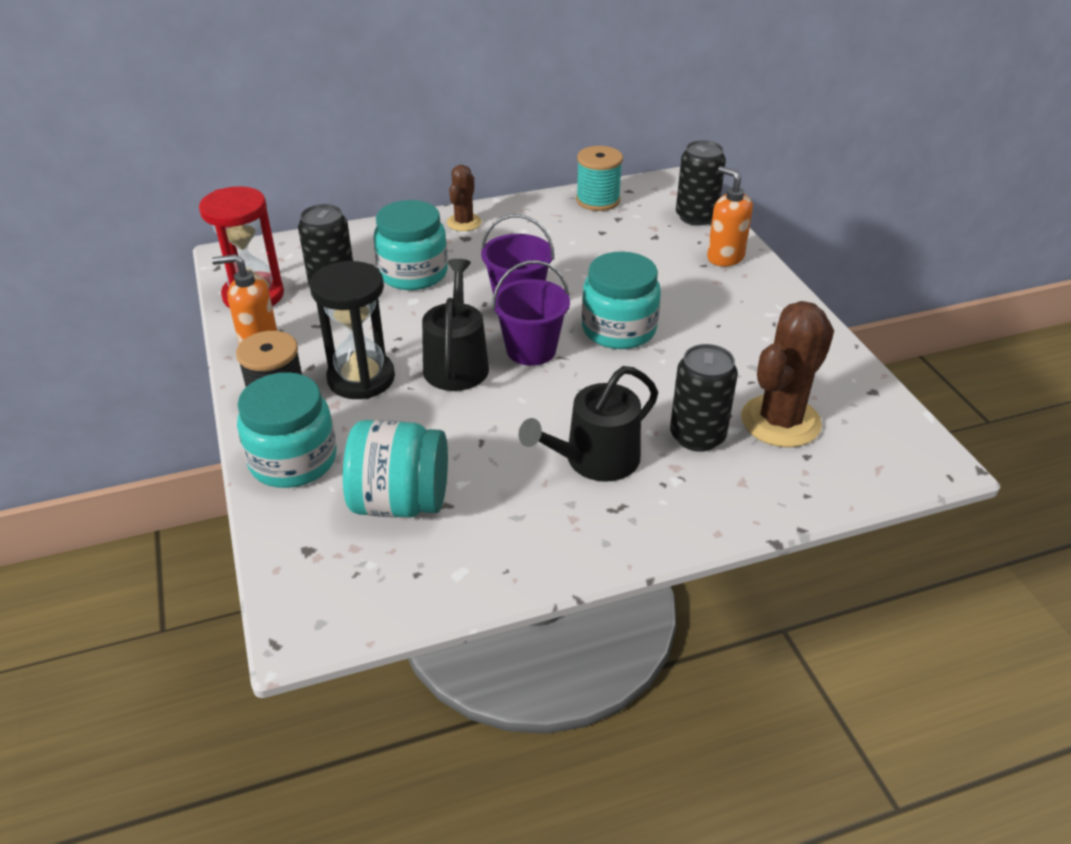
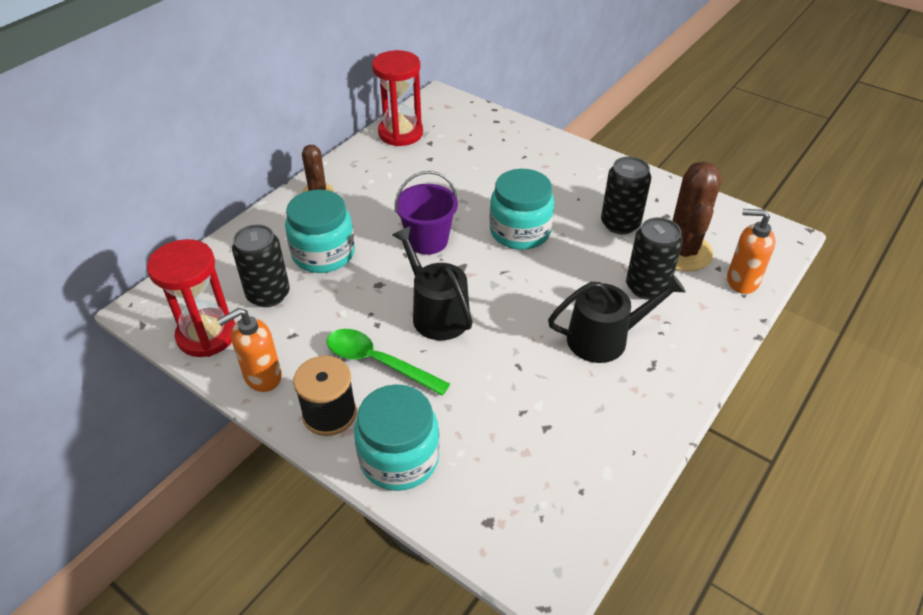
camera: 35 degrees left, 5 degrees up
black hourglass [310,261,395,399] -> green spoon [327,329,450,396]
turquoise jar [343,420,448,518] -> none
purple bucket [492,260,570,366] -> none
black watering can [519,366,658,482] -> black watering can turned 120 degrees counterclockwise [548,274,686,363]
turquoise spool [576,146,623,211] -> red hourglass [372,50,423,146]
black can [676,140,726,226] -> black can moved to [601,157,651,234]
orange soap dispenser [707,166,753,266] -> orange soap dispenser moved to [727,209,776,294]

